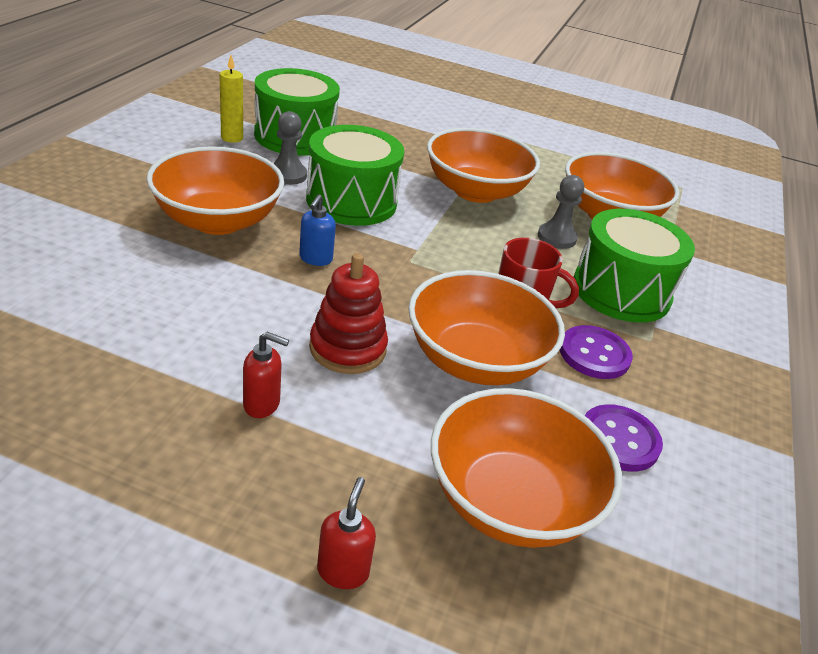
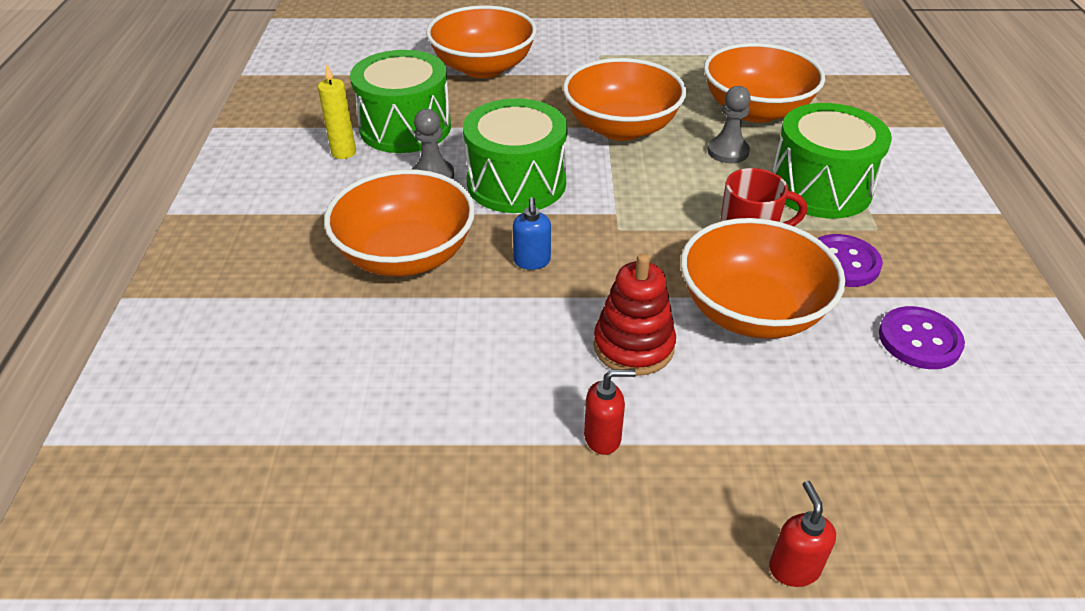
camera: 15 degrees left, 5 degrees up
orange bowl [431,388,622,548] -> orange bowl moved to [426,5,537,78]

